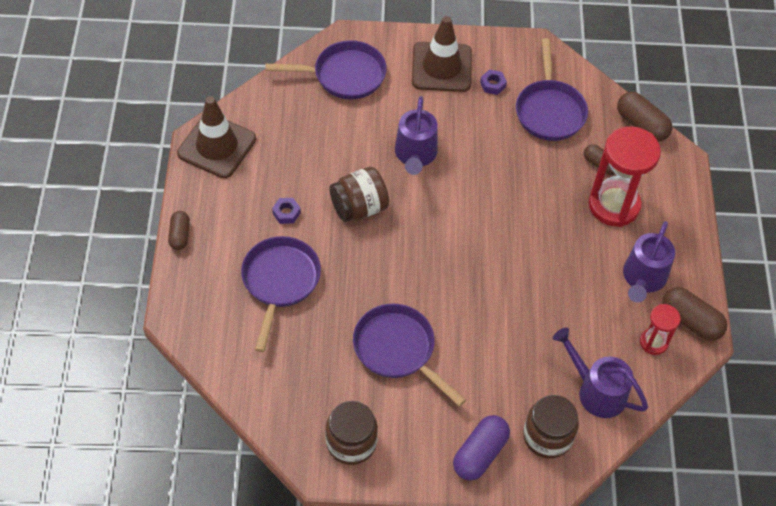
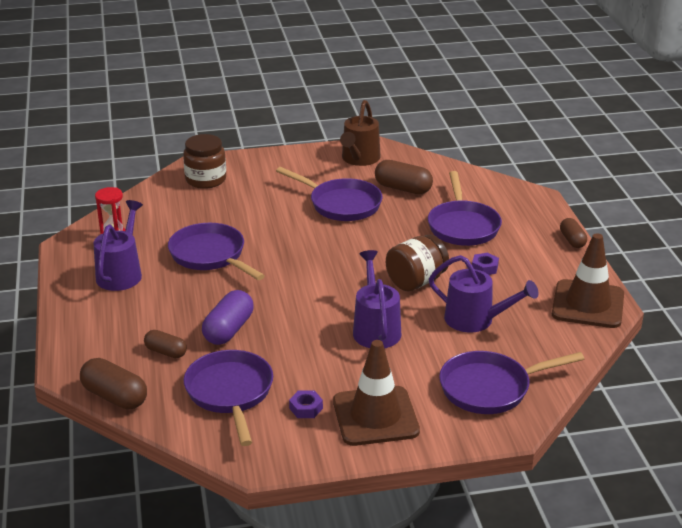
camera: 170 degrees right, 25 degrees down
brown jar [325,401,378,465] -> brown watering can [340,100,381,166]
purple capsule [453,415,510,480] -> purple capsule moved to [202,290,254,345]
purple watering can [553,328,648,418] -> purple watering can moved to [429,255,539,333]
red hourglass [589,126,661,227] -> none
brown capsule [662,287,728,341] -> brown capsule moved to [375,160,433,194]
none -> purple pan [168,223,265,280]

